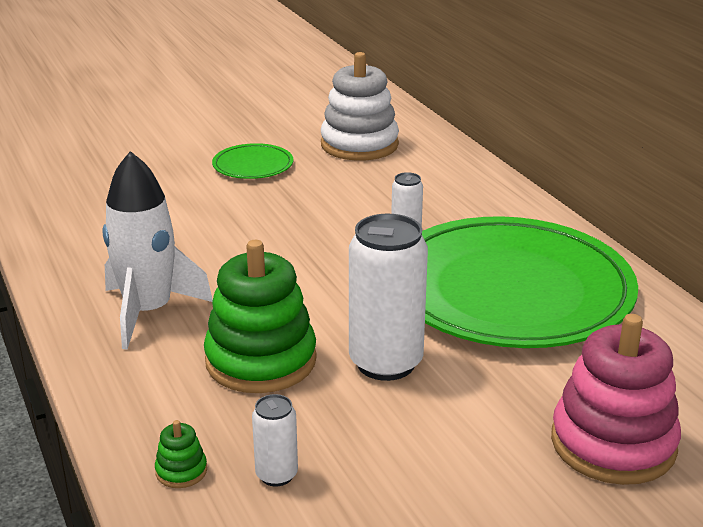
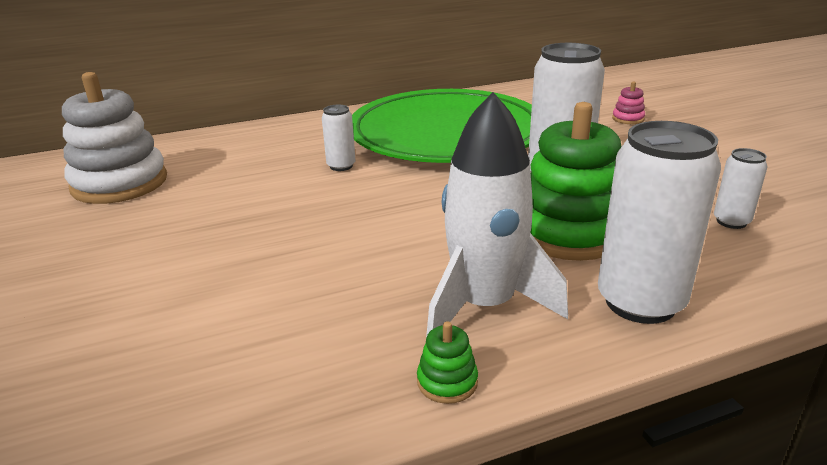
camera: 85 degrees left, 0 degrees up
green stacking toy [155,420,207,488] -> green stacking toy moved to [417,321,478,404]
green plate [212,143,293,179] -> none
pink stacking toy [551,314,681,485] -> pink stacking toy [612,81,645,124], size x0.40
none -> white can [598,121,721,324]

